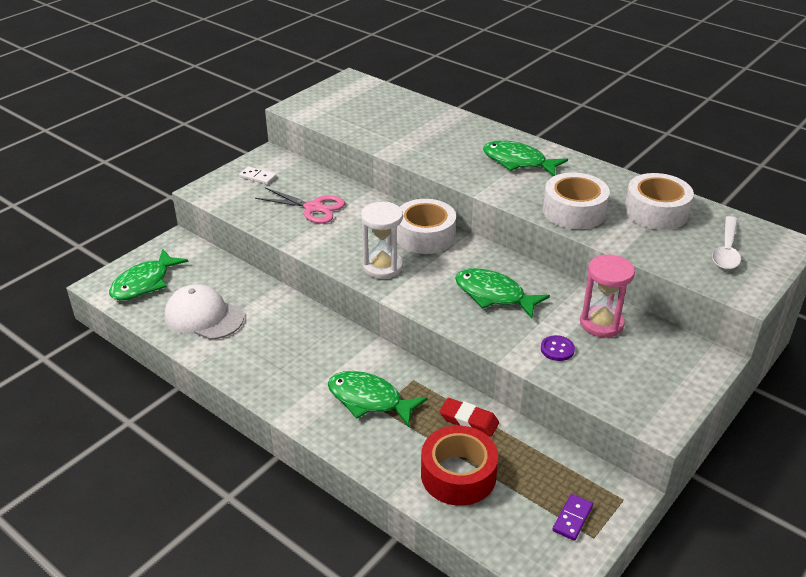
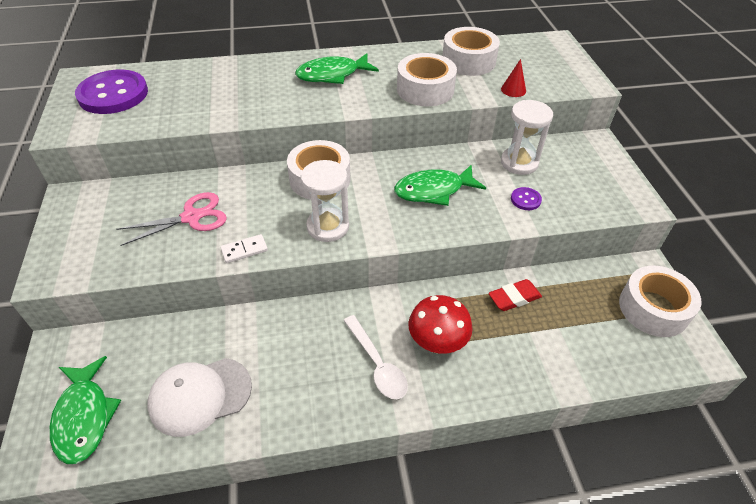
camera: 50 degrees left, 10 degrees up
white domino [239,166,277,185] -> white domino moved to [220,234,268,263]
green fish [328,371,428,427] -> red mushroom [408,295,473,354]
red tape [421,426,498,506] -> none
purple domino [552,494,593,541] -> white tape [619,266,701,337]
pink hourglass [580,254,635,338] -> white hourglass [501,100,553,175]
white spoon [712,216,741,270] -> white spoon moved to [343,315,408,399]
none -> purple button [75,69,148,114]
none -> red cone [501,59,526,97]

